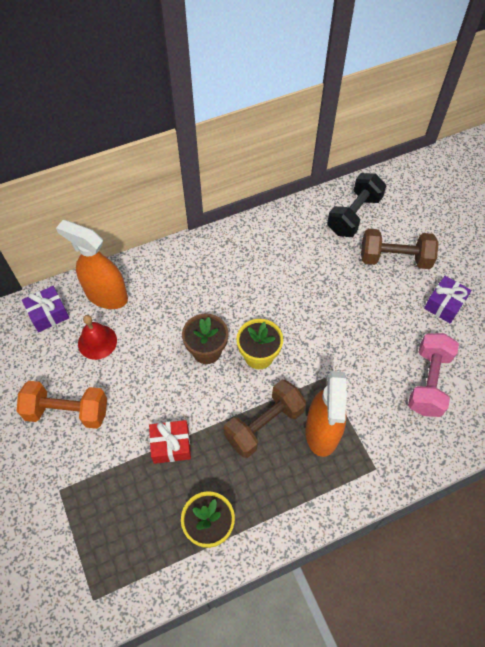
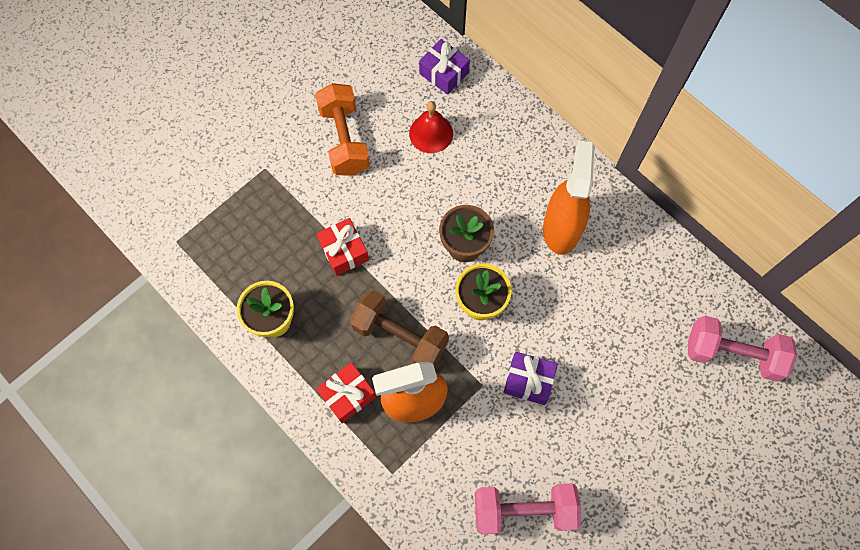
camera: 70 degrees right, 10 degrees up
orange spray bottle [56,220,128,309] -> orange spray bottle moved to [543,140,595,255]
black dumbbell [327,173,386,237] -> pink dumbbell [688,316,797,382]
brown dumbbell [361,229,438,269] -> none
purple gift [424,276,472,323] -> purple gift moved to [503,352,557,405]
none -> red gift [316,362,376,423]

